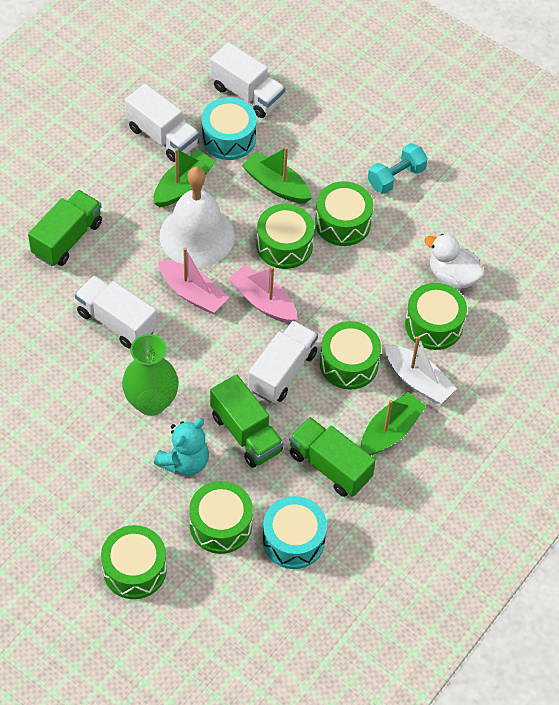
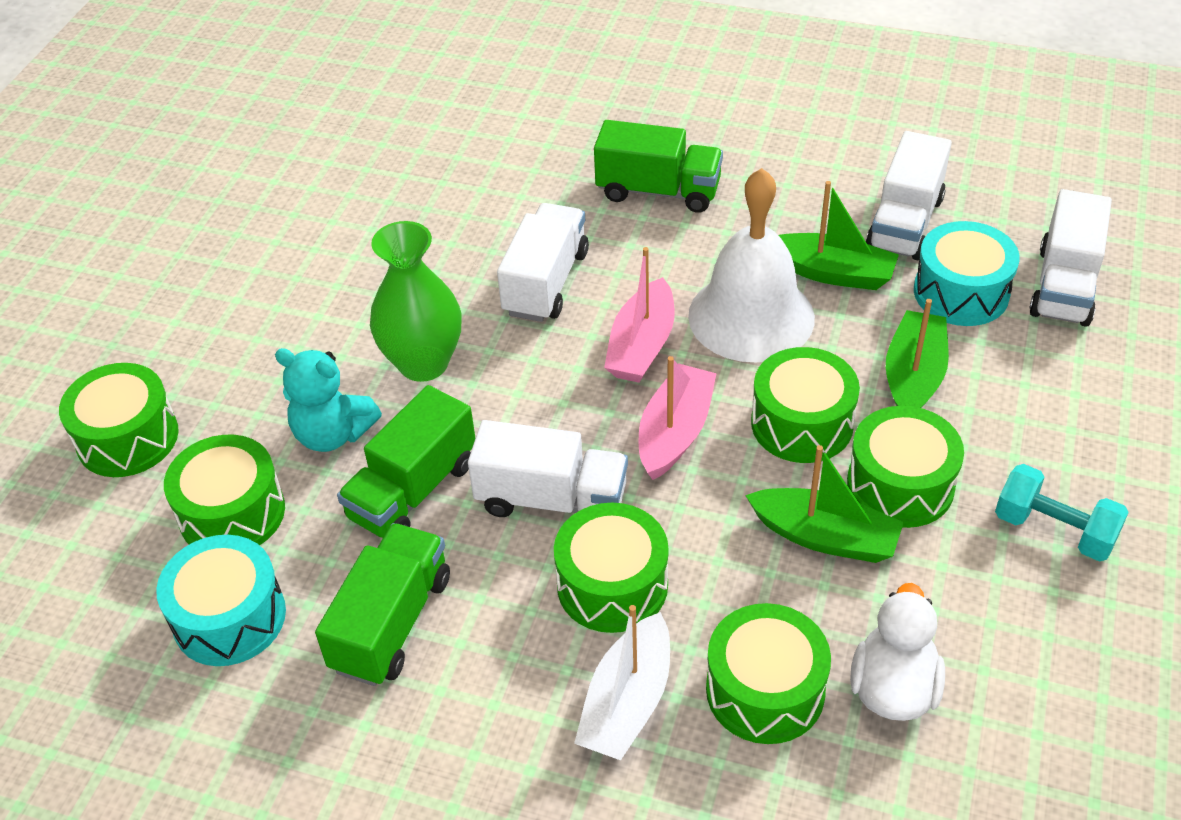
camera: 75 degrees right, 10 degrees down
green boat [361,392,426,455] -> green boat moved to [745,445,904,563]

